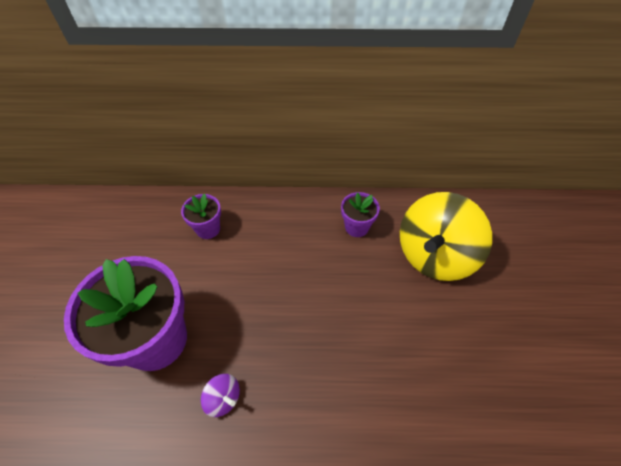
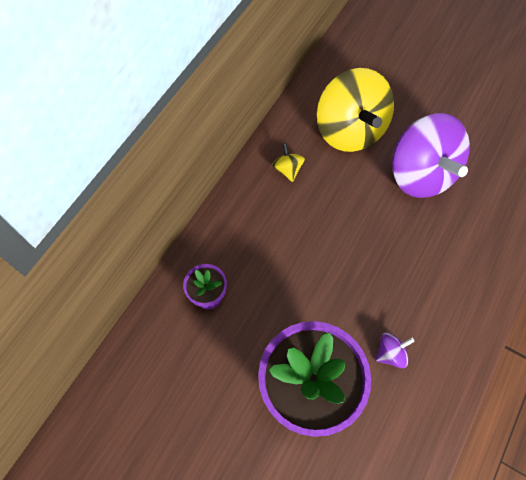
camera: 60 degrees left, 10 degrees up
purple flower pot [341,192,380,237] -> yellow spinning top [272,143,305,182]
none -> purple spinning top [392,113,470,198]

